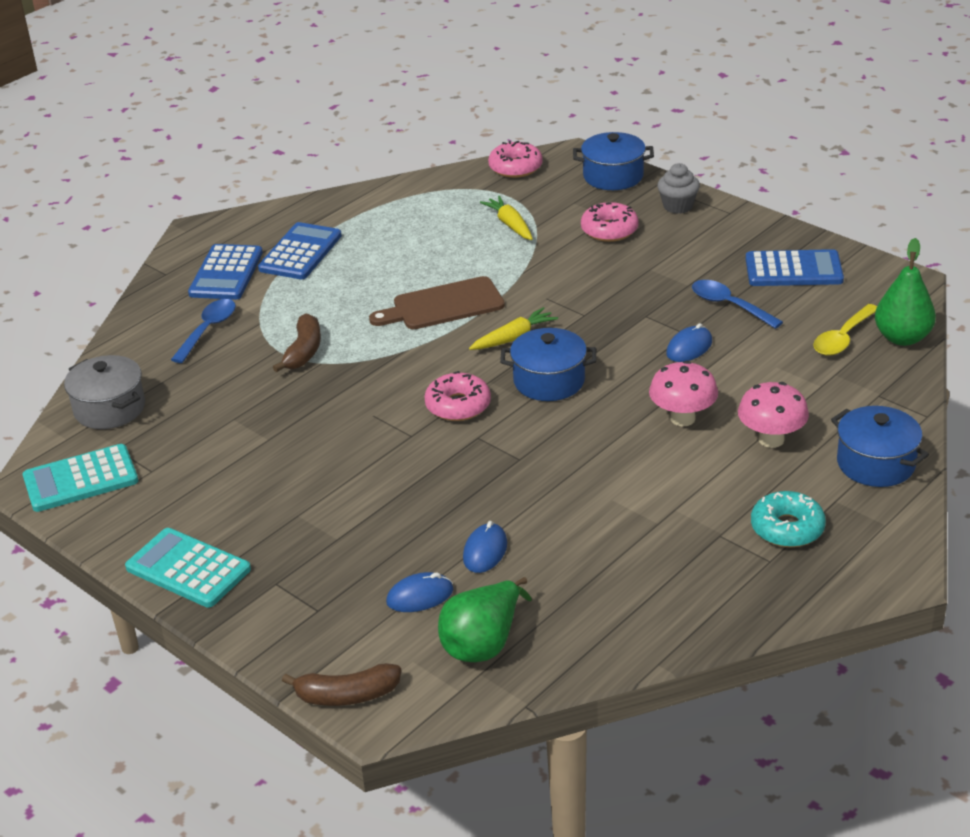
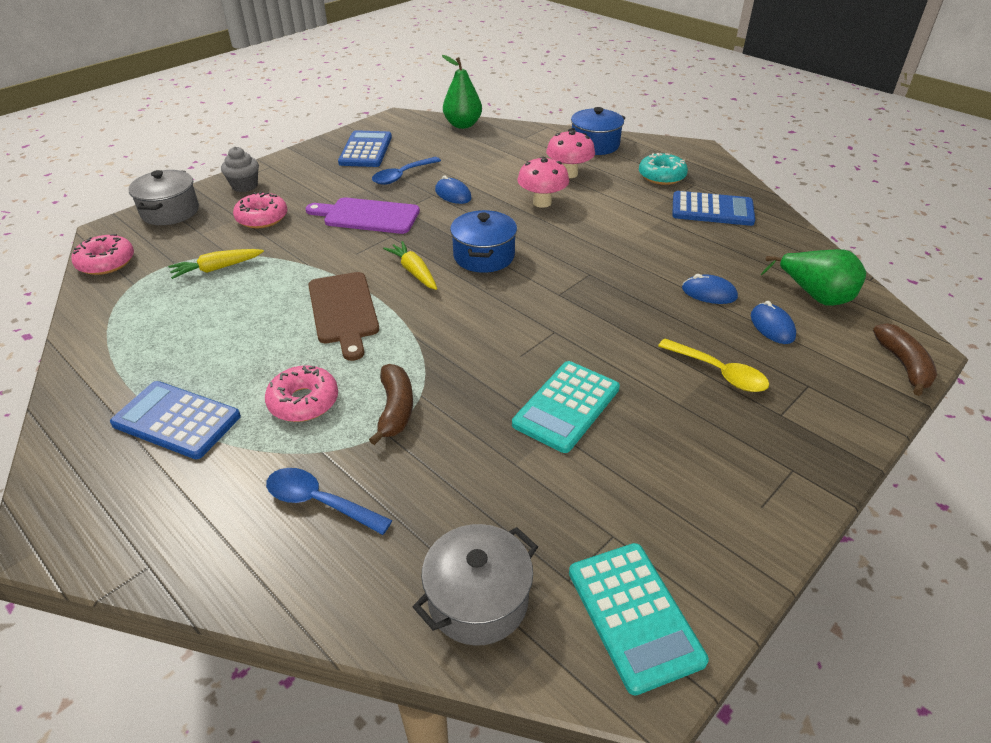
camera: 90 degrees left, 5 degrees up
turquoise calculator [125,528,251,608] -> turquoise calculator moved to [512,361,620,453]
blue calculator [188,244,263,300] -> blue calculator moved to [672,191,755,226]
brown banana [273,313,321,372] -> brown banana turned 75 degrees clockwise [369,364,413,445]
pink donut [424,371,491,421] -> pink donut moved to [265,365,338,422]
blue pot [573,132,654,190] -> grey pot [128,170,199,225]
yellow spoon [813,304,877,356] -> yellow spoon moved to [658,338,769,392]
none -> purple cutting board [305,198,420,234]

